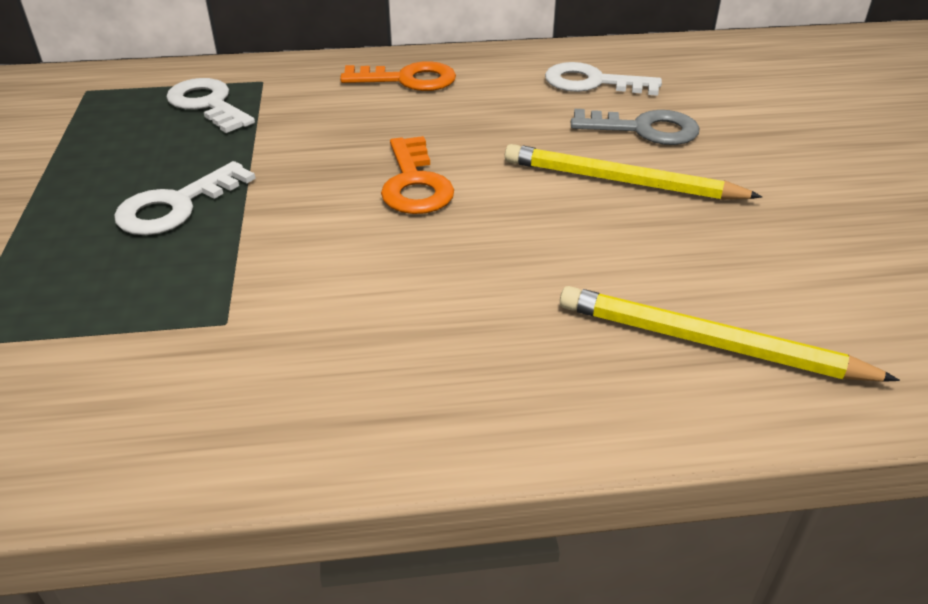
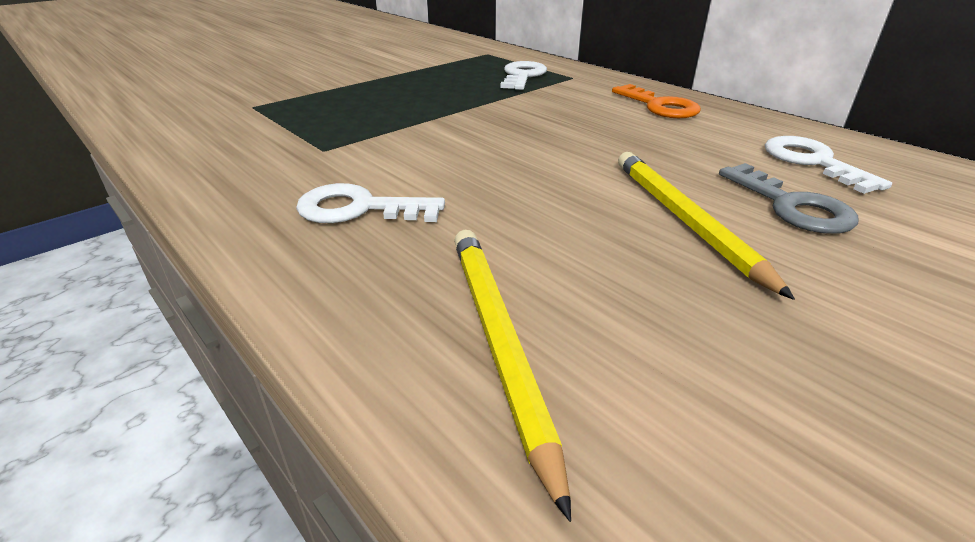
camera: 55 degrees right, 5 degrees down
white key [114,161,256,235] -> white key moved to [296,183,445,223]
orange key [381,136,454,214] -> none

